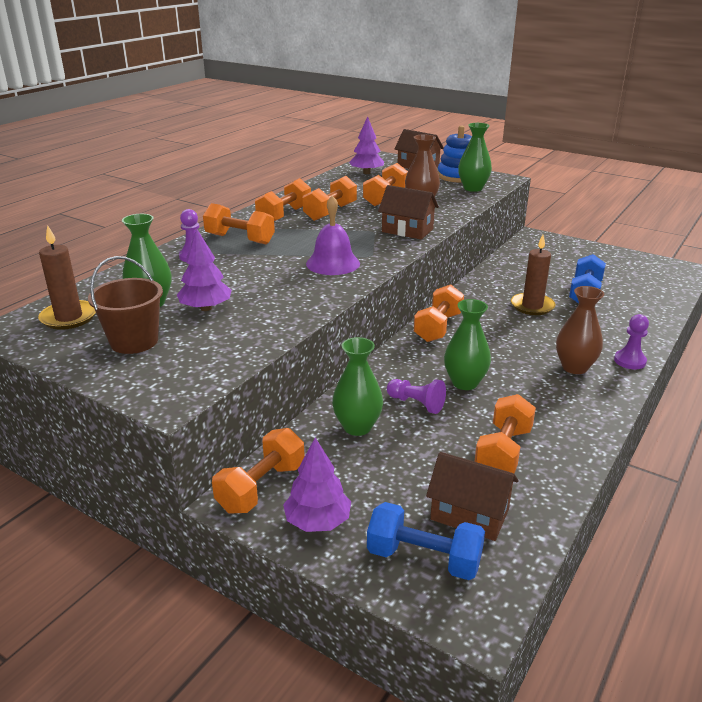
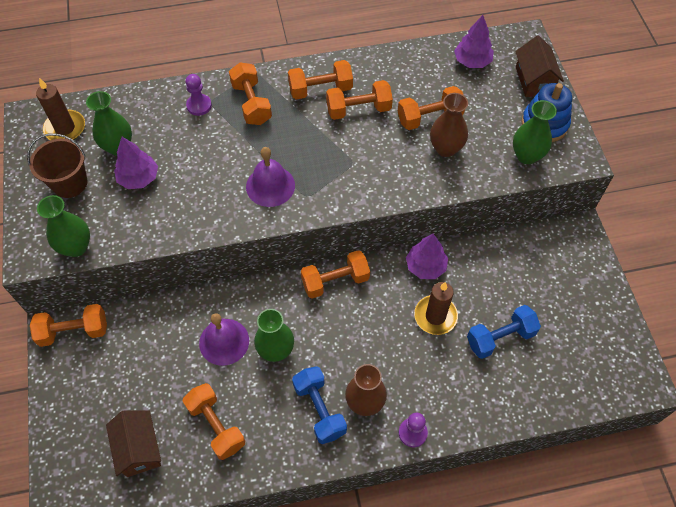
camera: 45 degrees right, 30 degrees up
purple tree [283,438,351,532] -> purple tree moved to [406,234,448,279]
green vase [332,337,383,436] -> green vase moved to [37,195,90,257]
blue dumbbell [367,502,485,580] -> blue dumbbell moved to [292,366,347,444]
brown house [378,185,439,239] -> none
purple pawn [387,379,446,414] -> purple bell [199,313,249,366]
orange dumbbell [474,394,536,473] -> orange dumbbell turned 75 degrees clockwise [183,383,245,460]

